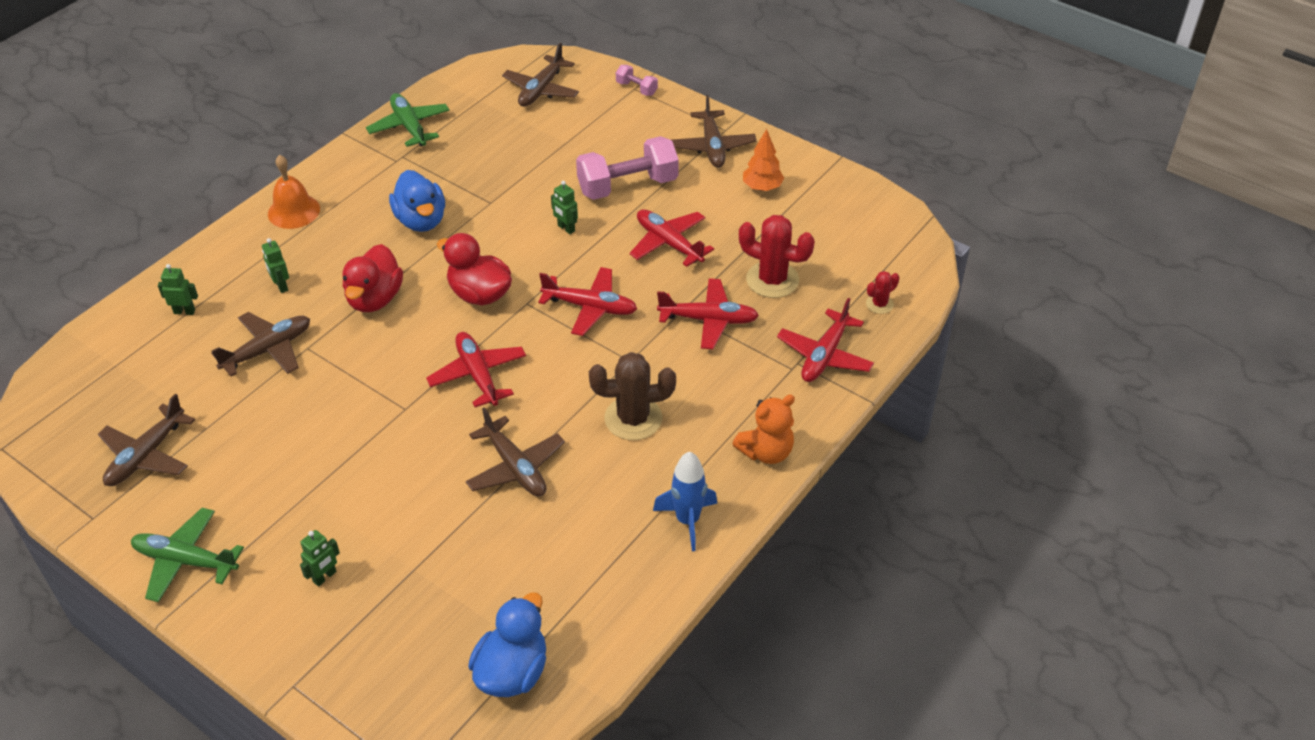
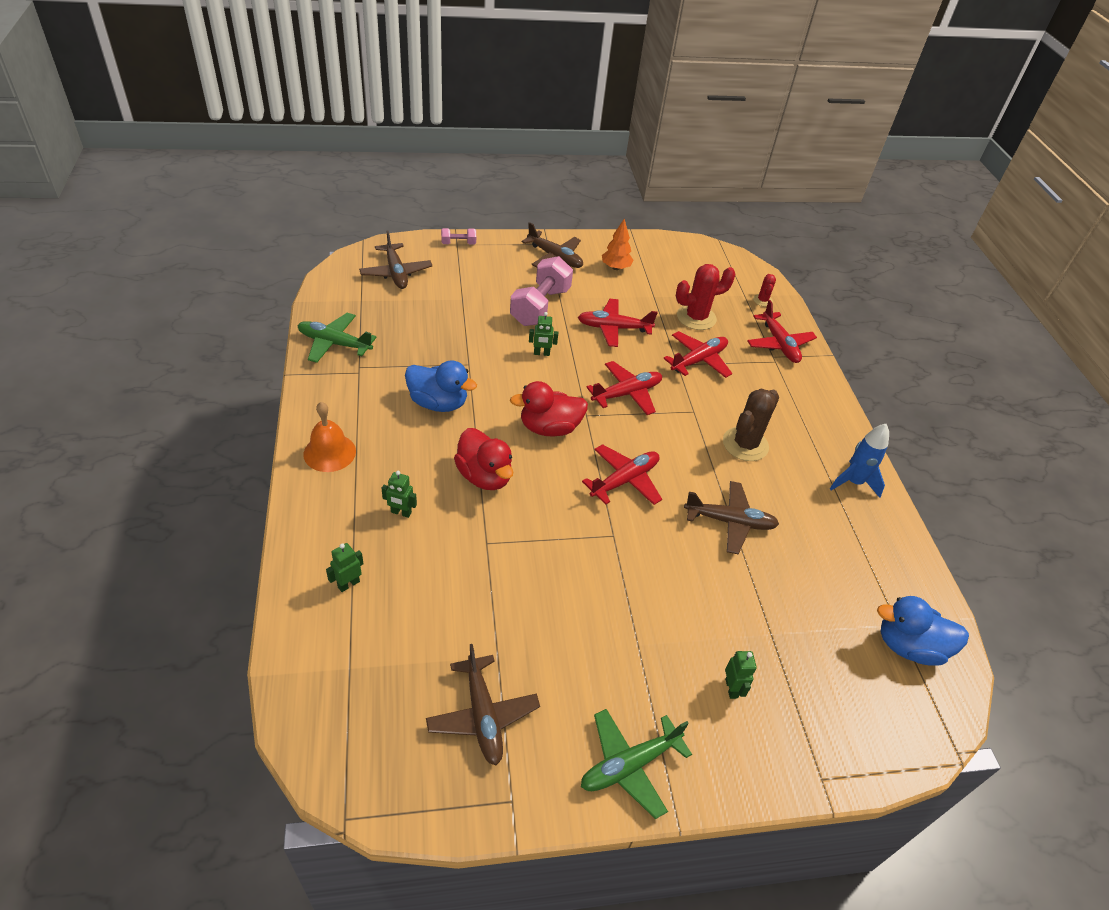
camera: 50 degrees left, 0 degrees up
brown plane [211,312,310,377] -> none
red plane [426,332,526,407] -> red plane turned 120 degrees clockwise [582,444,662,505]
blue duck [468,592,546,697] -> blue duck turned 60 degrees counterclockwise [877,596,969,666]
orange teddy bear [733,394,795,464] -> none

